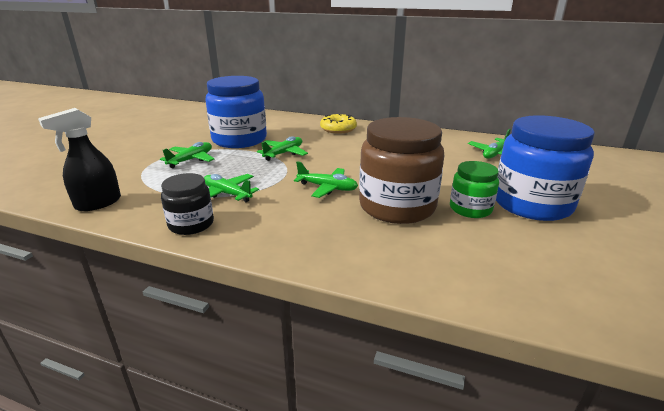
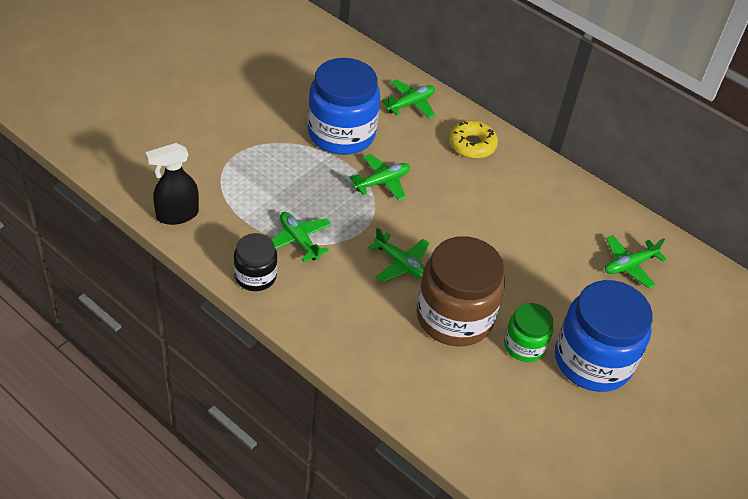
camera: 15 degrees right, 20 degrees up
green plane [160,142,215,168] -> green plane moved to [381,79,435,118]

